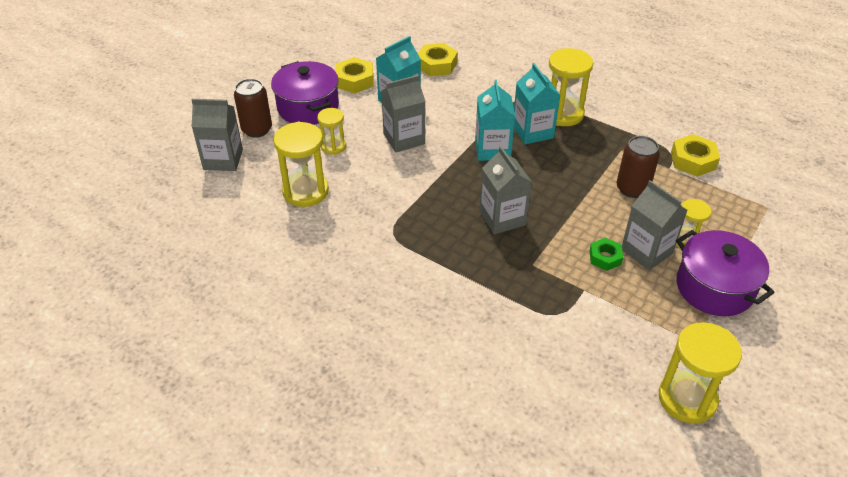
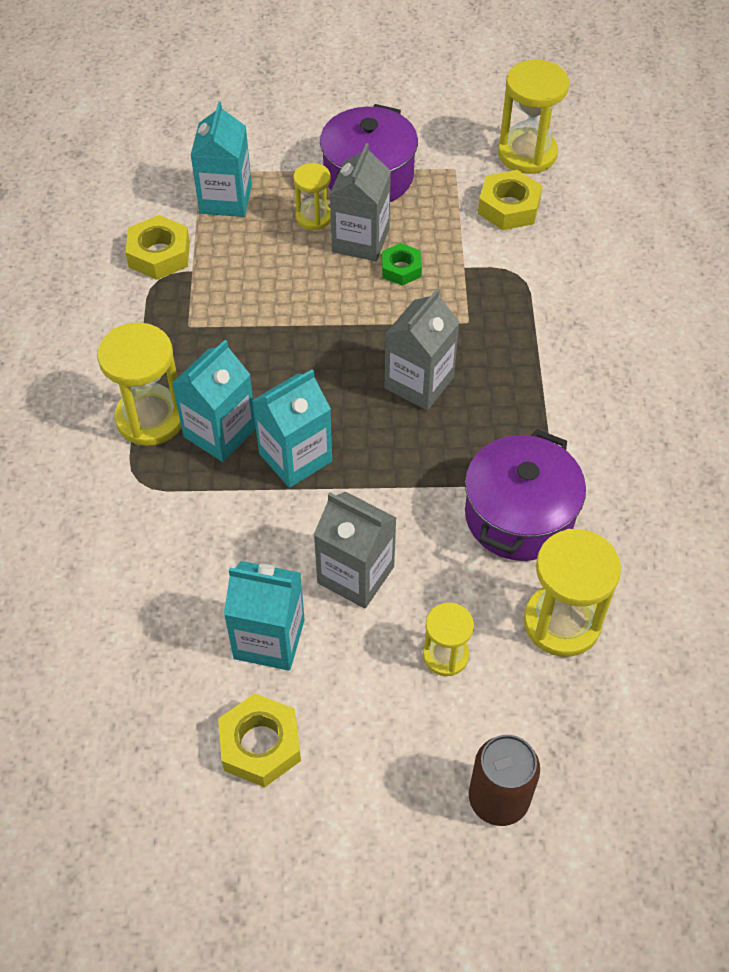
camera: 125 degrees left, 10 degrees up
grey carton [192,99,243,171] -> none
purple pot [271,61,339,125] -> purple pot moved to [465,429,586,561]
yellow nut [418,43,458,76] -> yellow nut moved to [478,170,542,230]
brown can [616,136,660,198] -> none
none -> turquoise carton [190,102,252,217]

